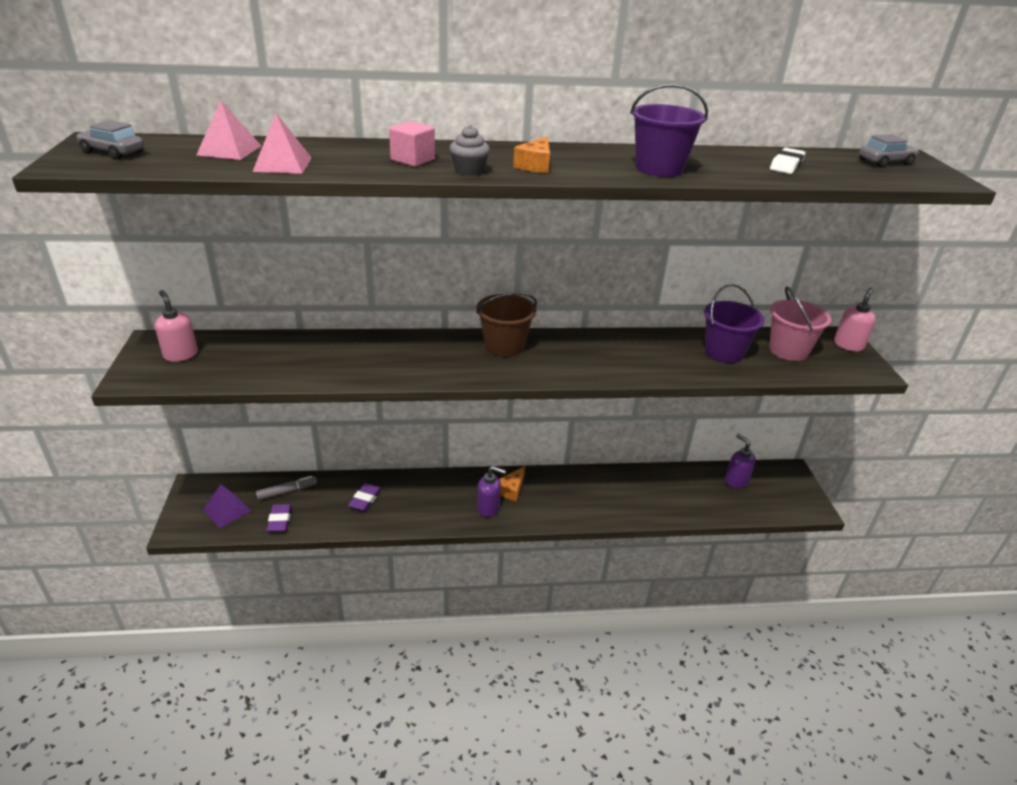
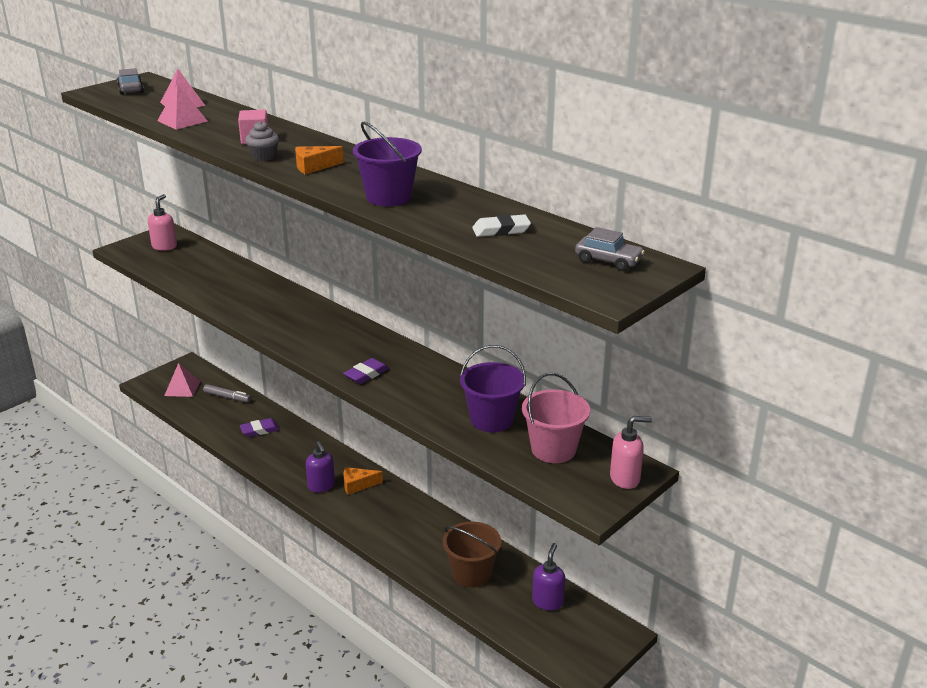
camera: 50 degrees right, 5 degrees down
purple pyramid [203,484,251,528] -> pink pyramid [164,363,200,397]
purple eraser [267,504,292,532] -> purple eraser moved to [343,358,389,384]
brown bucket [476,292,537,357] -> brown bucket moved to [442,521,501,588]

